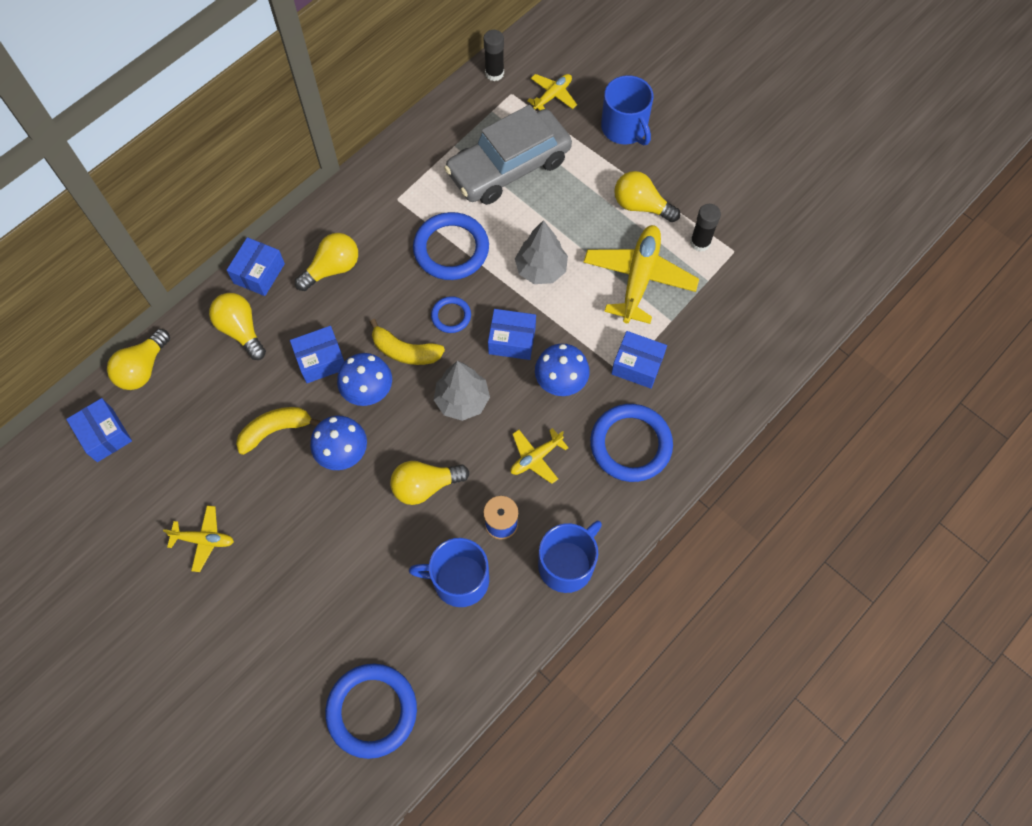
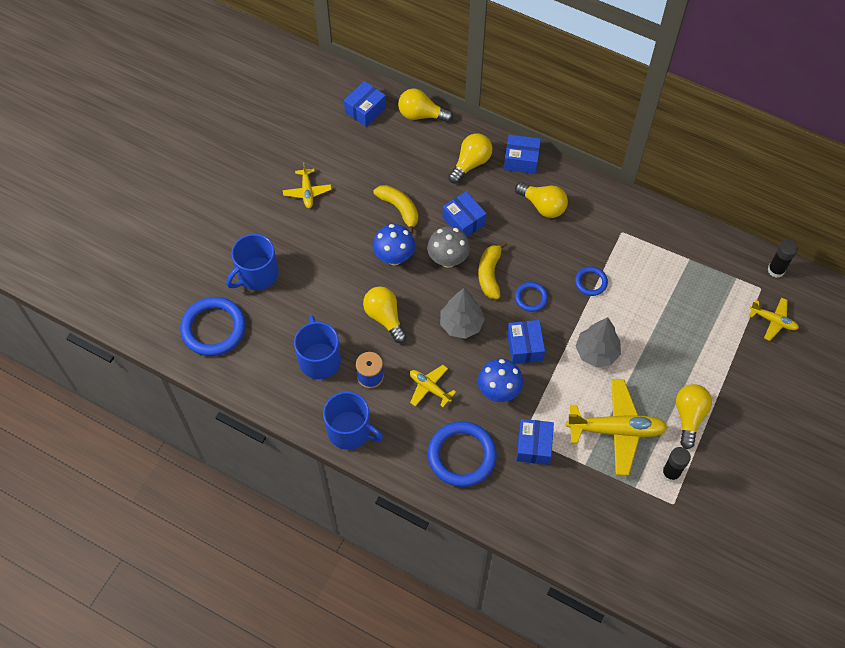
camera: 75 degrees right, 5 degrees down
blue mushroom [337,353,392,406] -> grey mushroom [427,226,470,268]
blue ring [413,212,489,280] -> blue ring [575,266,608,296], size x0.52
grey car [444,105,572,205] -> none
blue mug [601,75,653,145] -> blue mug moved to [226,234,279,290]

